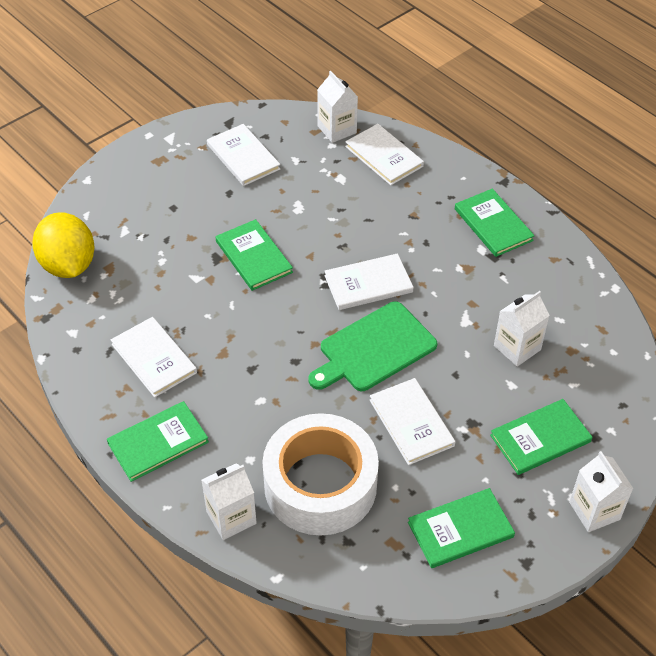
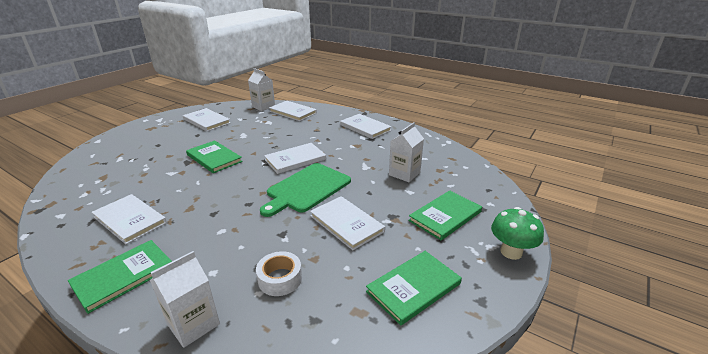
camera: 15 degrees left, 20 degrees down
yellow lemon [32,212,94,278] -> none
white tape [262,413,379,536] -> white tape [256,251,302,296], size x0.42
green book [455,189,535,257] -> white book [340,114,392,139]
white carton [569,451,634,532] -> green mushroom [491,207,544,260]

